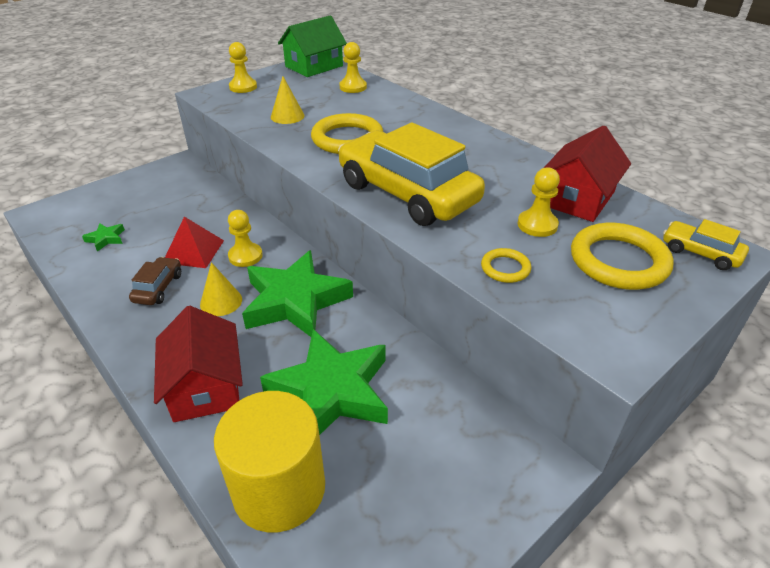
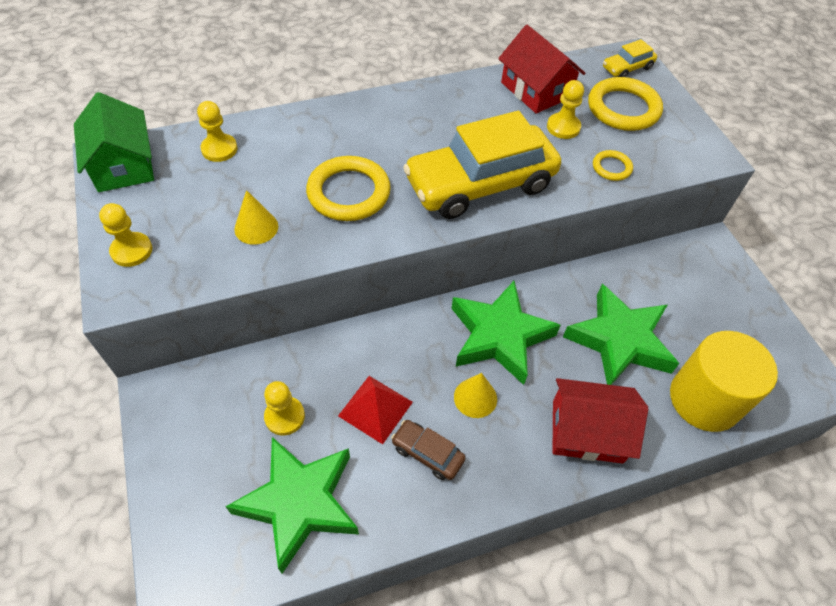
camera: 70 degrees left, 15 degrees up
green star [82,223,125,252] -> green star [225,437,359,574], size x2.49
yellow pawn [228,210,263,267] -> yellow pawn moved to [264,381,305,436]

